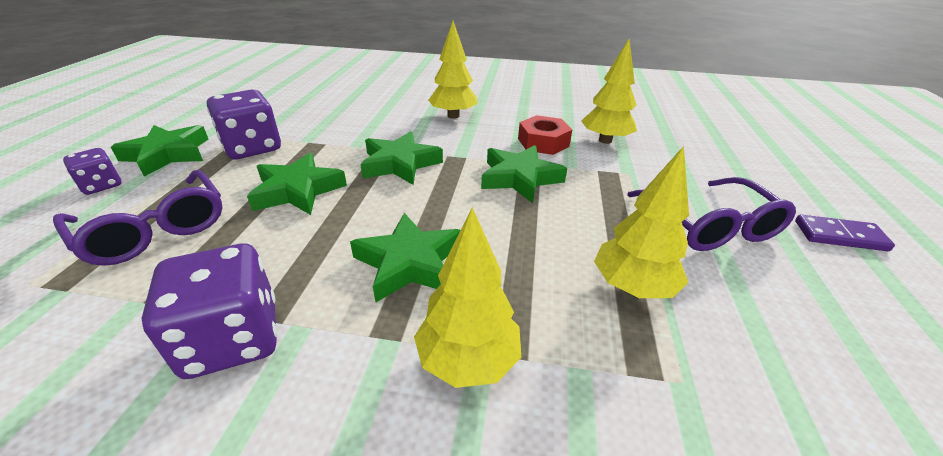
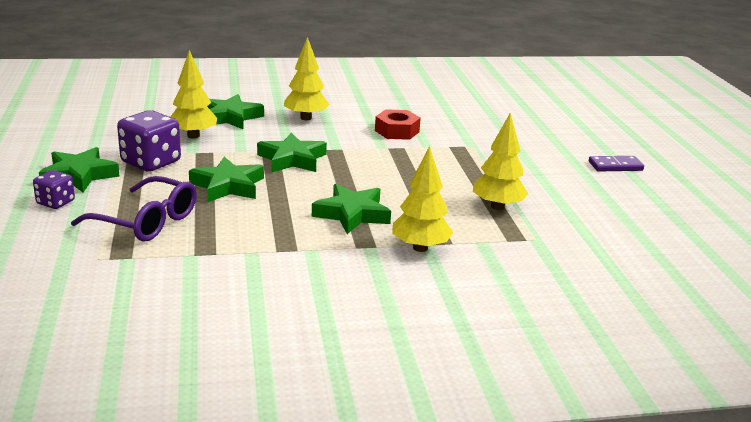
camera: 20 degrees left, 10 degrees down
purple dice [142,244,277,379] -> none
green star [481,145,567,203] -> green star moved to [207,94,264,129]
yellow tree [581,38,637,144] -> yellow tree moved to [170,50,217,138]
purple glasses [627,177,796,251] -> none

